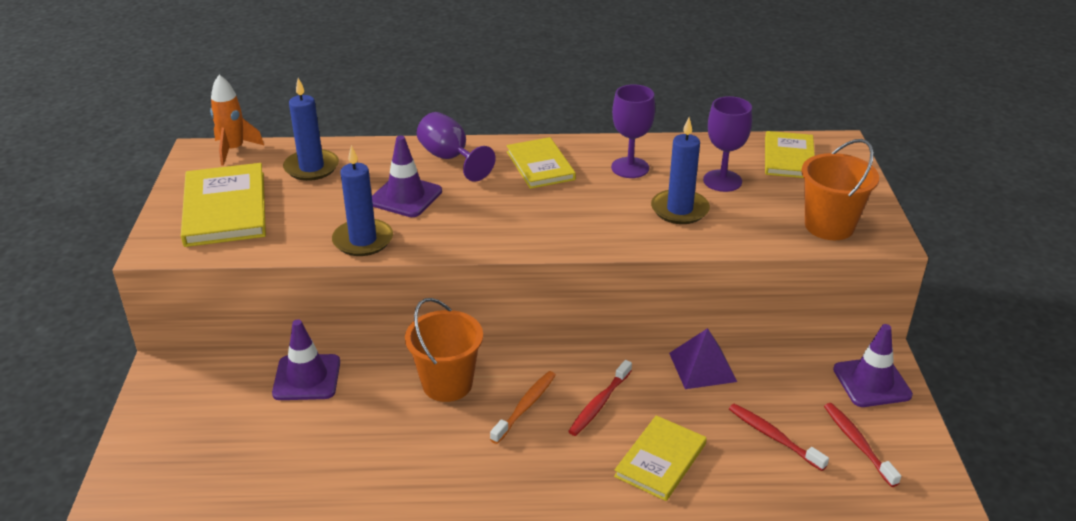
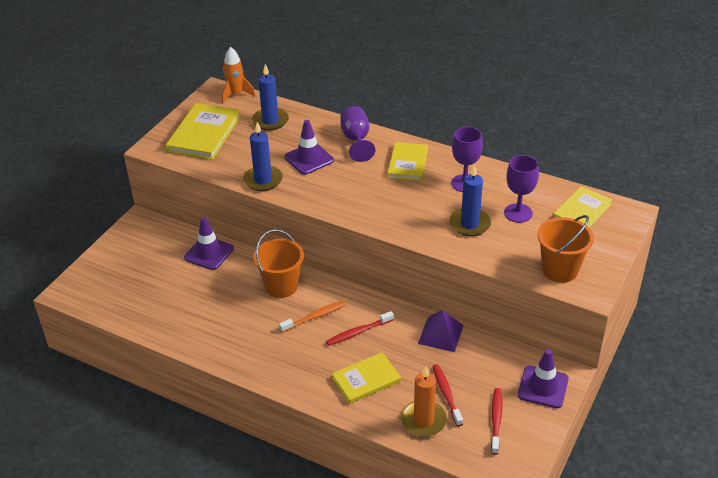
camera: 30 degrees right, 5 degrees up
none -> orange candle [401,366,447,437]

